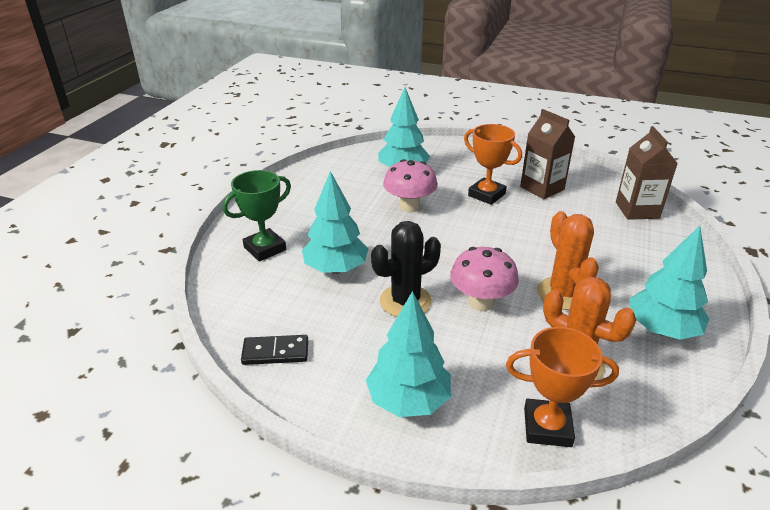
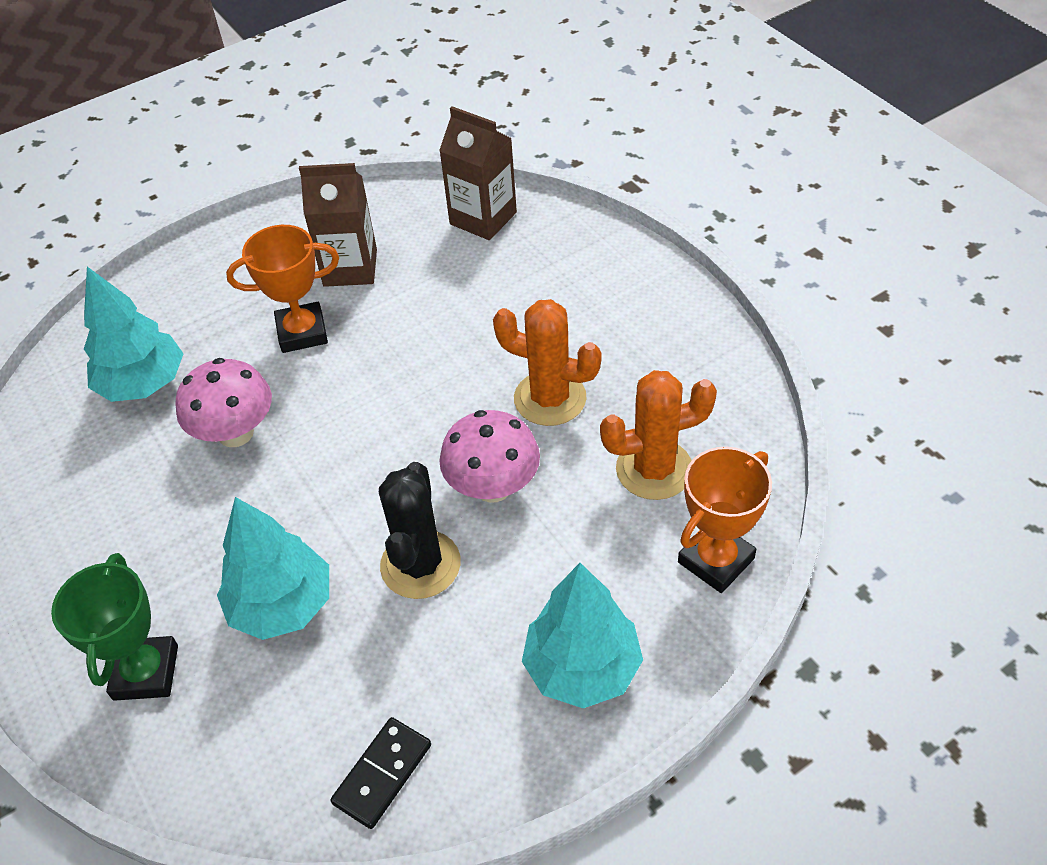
camera: 50 degrees left, 15 degrees up
turquoise tree [629,226,709,340] -> none

